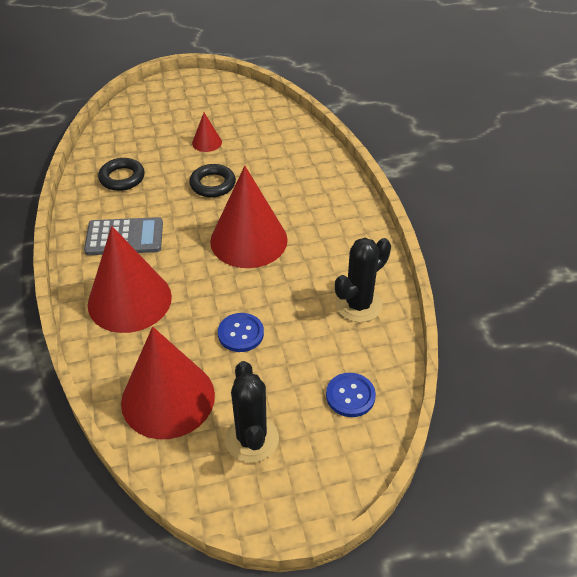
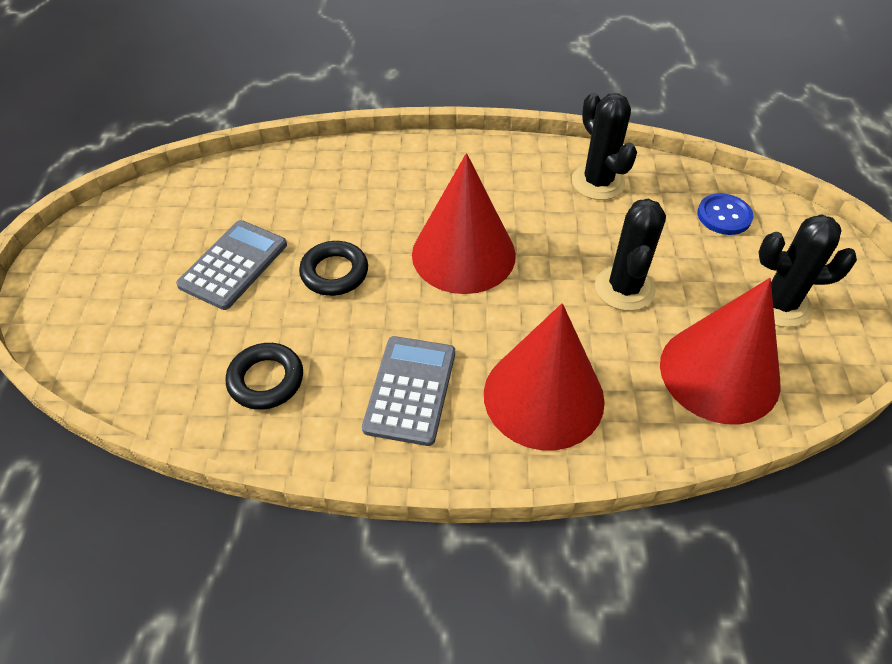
camera: 75 degrees left, 5 degrees up
red cone [192,113,222,152] -> grey calculator [176,220,287,310]
blue button [218,313,264,352] -> black cactus [595,199,666,311]

